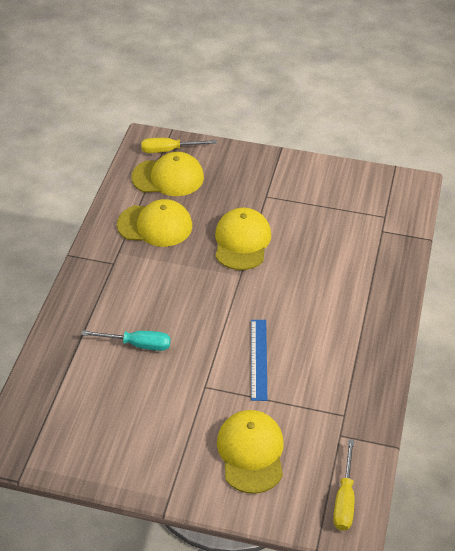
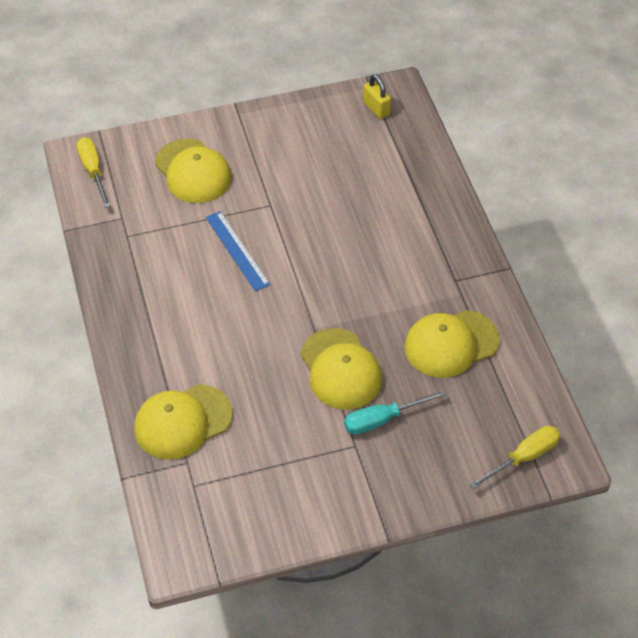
camera: 150 degrees right, 5 degrees up
turquoise screwdriver [81,330,171,351] -> turquoise screwdriver moved to [344,390,446,434]
yellow cap [131,152,204,196] -> yellow cap moved to [134,384,233,460]
none -> yellow padlock [363,74,391,119]

